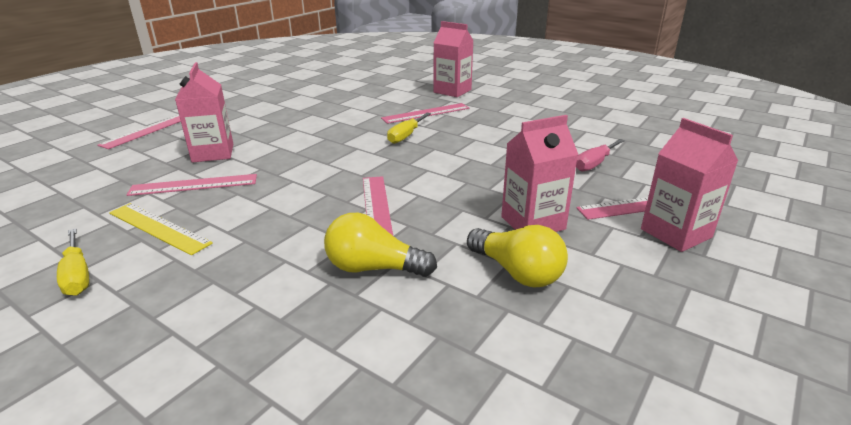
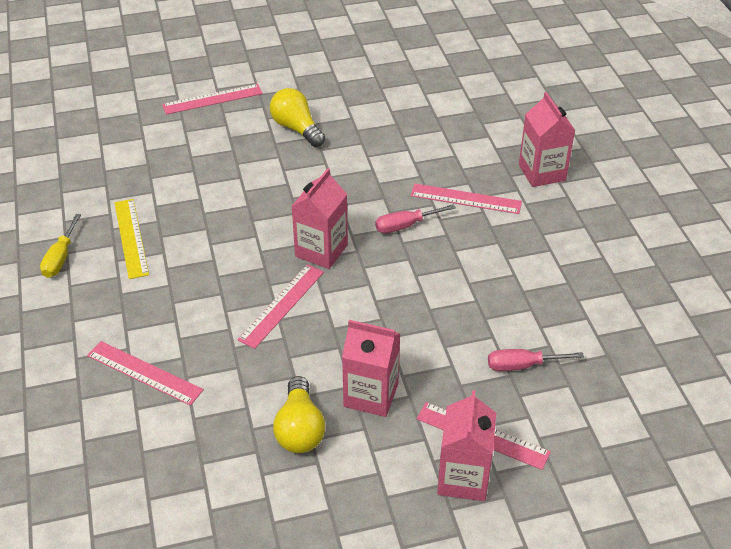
camera: 40 degrees right, 15 degrees up
pink ruler [127,174,257,196] -> pink ruler moved to [87,341,204,406]
pink carton [175,62,233,163] -> pink carton moved to [292,168,348,269]
yellow light bulb [324,213,437,277] -> yellow light bulb moved to [270,88,325,147]
yellow screwdriver [387,113,431,144] -> pink screwdriver [375,204,456,233]

